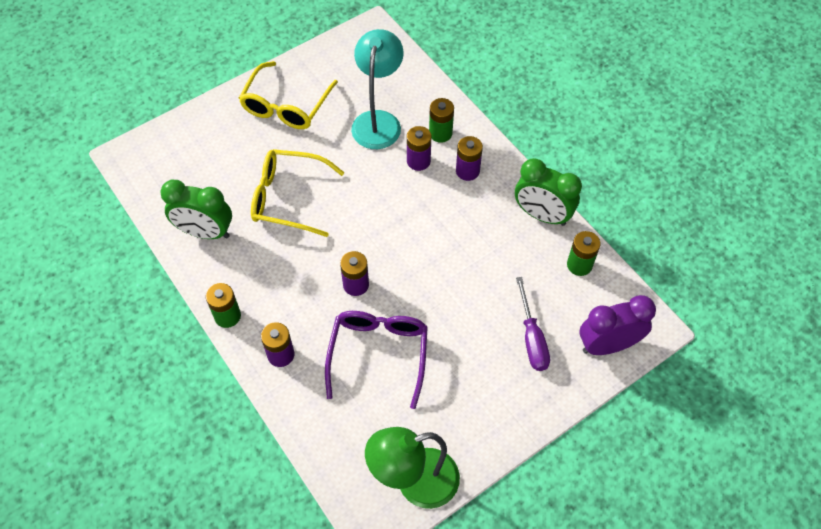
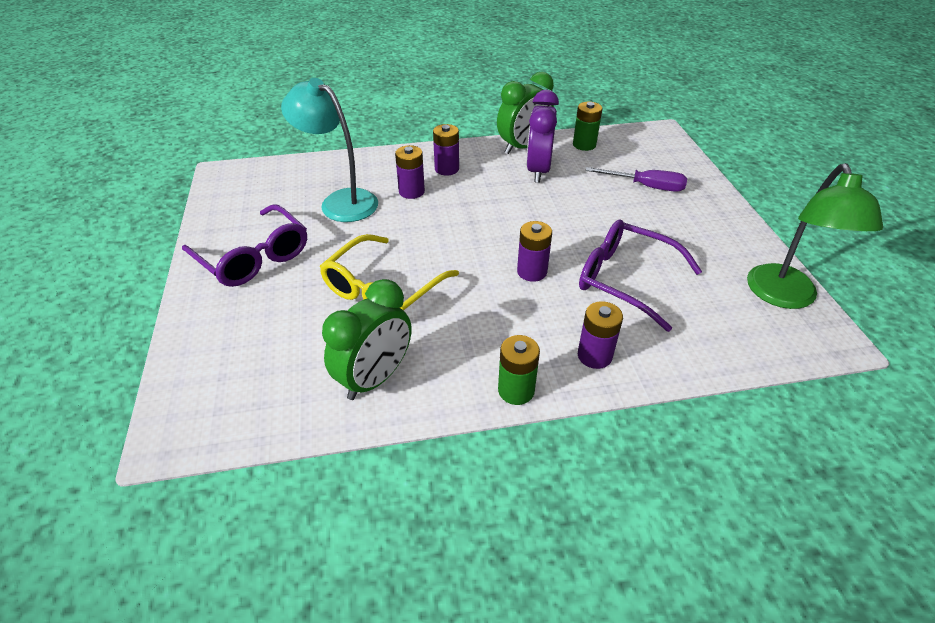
camera: 65 degrees left, 15 degrees down
yellow glasses [239,61,338,129] -> purple glasses [182,204,307,287]
green battery [429,98,454,143] -> none
purple clock [580,295,656,355] -> purple clock moved to [526,90,559,183]

